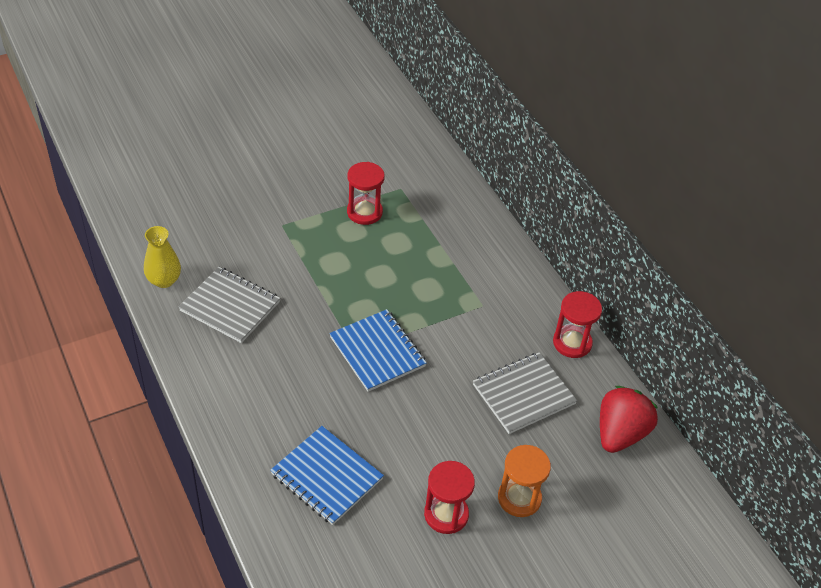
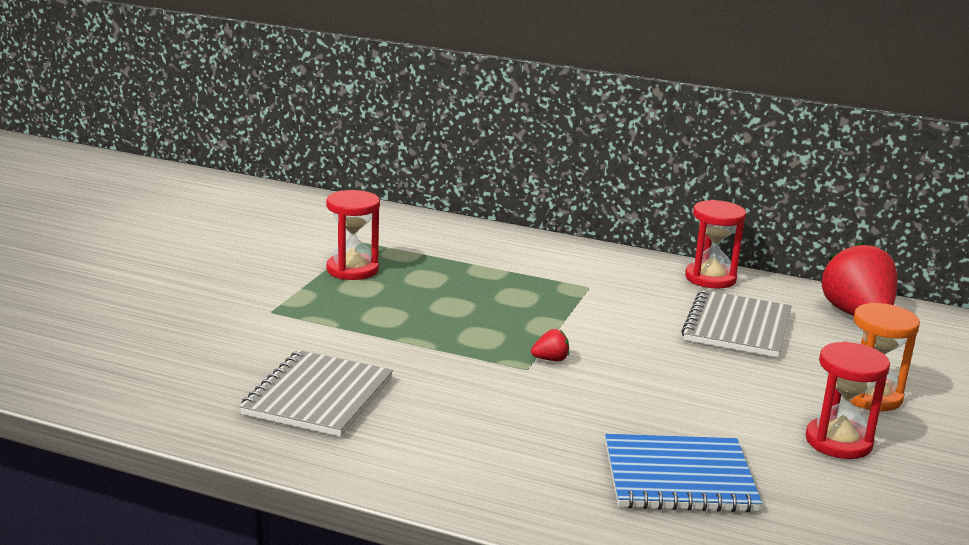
camera: 40 degrees left, 25 degrees down
yellow vase [144,226,181,288] -> none
grey notebook [179,267,280,343] -> grey notebook turned 60 degrees counterclockwise [239,350,393,437]
blue notebook [329,309,427,392] -> red strawberry [531,329,569,361]

